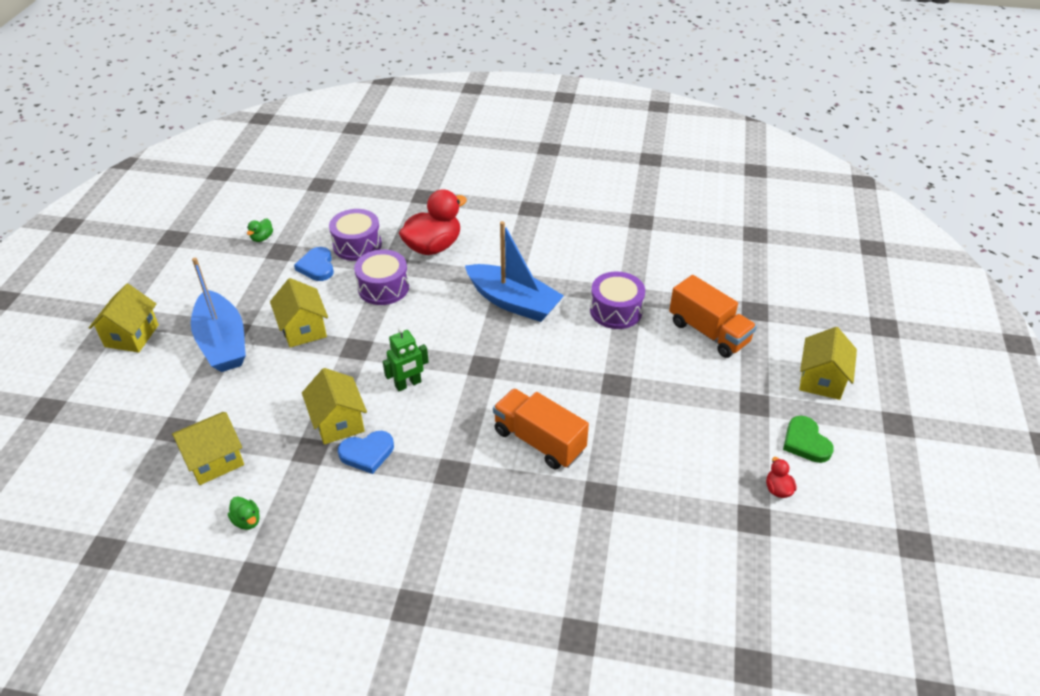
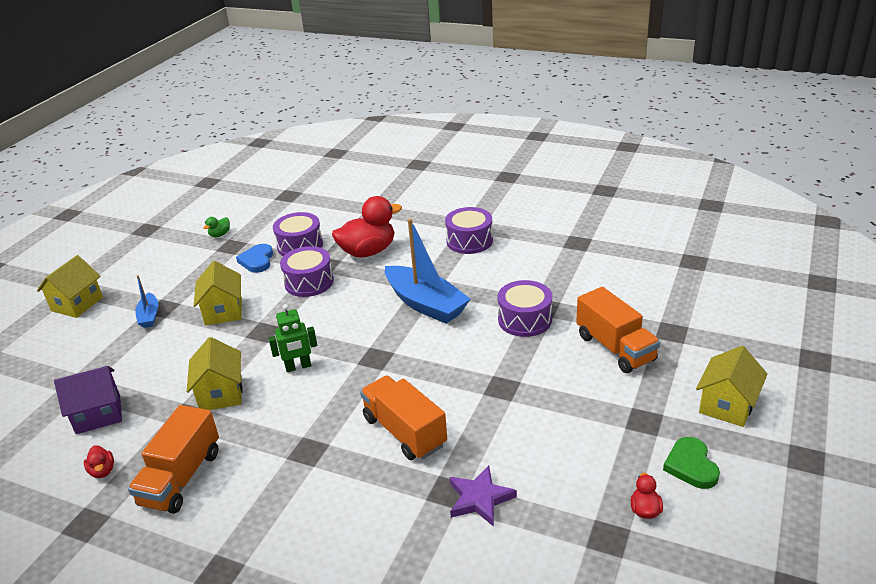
camera: 15 degrees right, 10 degrees down
yellow house [172,412,244,485] -> purple house [54,366,122,434]
blue boat [191,258,246,372] -> blue boat [135,275,158,328], size x0.49
green duck [228,496,260,530] -> red duck [84,446,114,478]
blue heart [338,431,394,474] -> none
none -> orange truck [128,405,219,514]
none -> purple drum [445,207,493,254]
none -> purple star [449,466,517,527]

